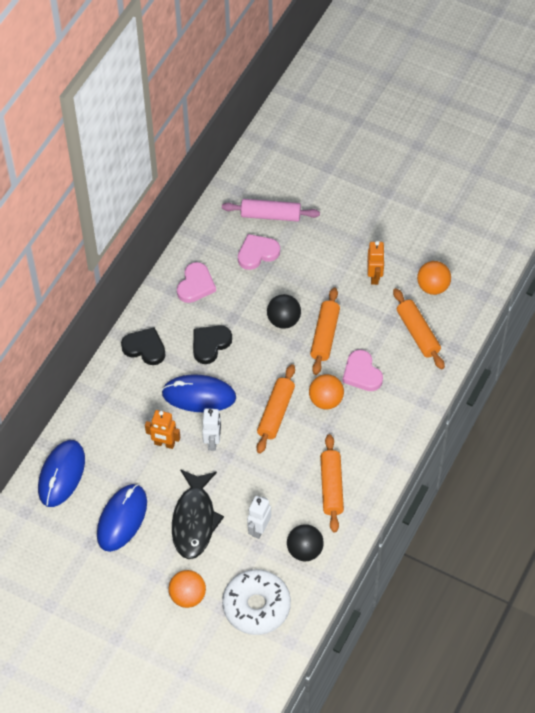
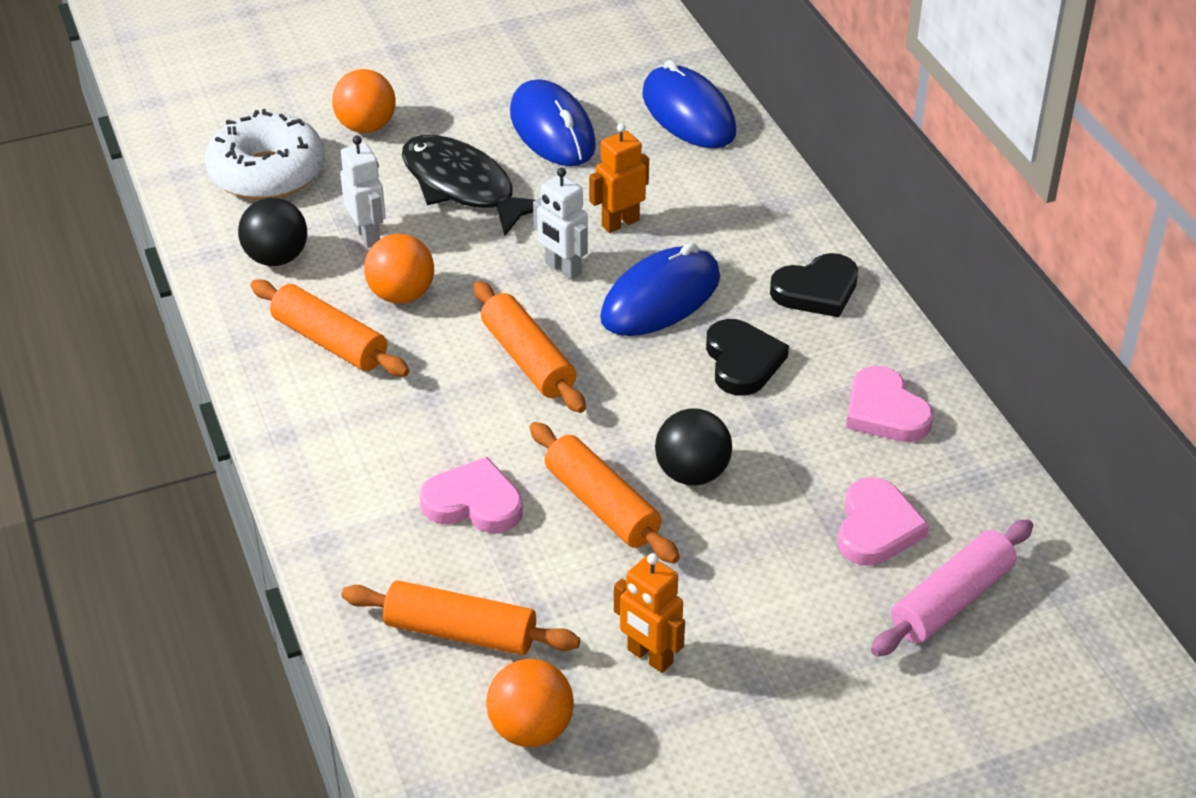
camera: 130 degrees right, 15 degrees down
orange ball [309,374,344,409] -> orange ball moved to [364,234,434,304]

